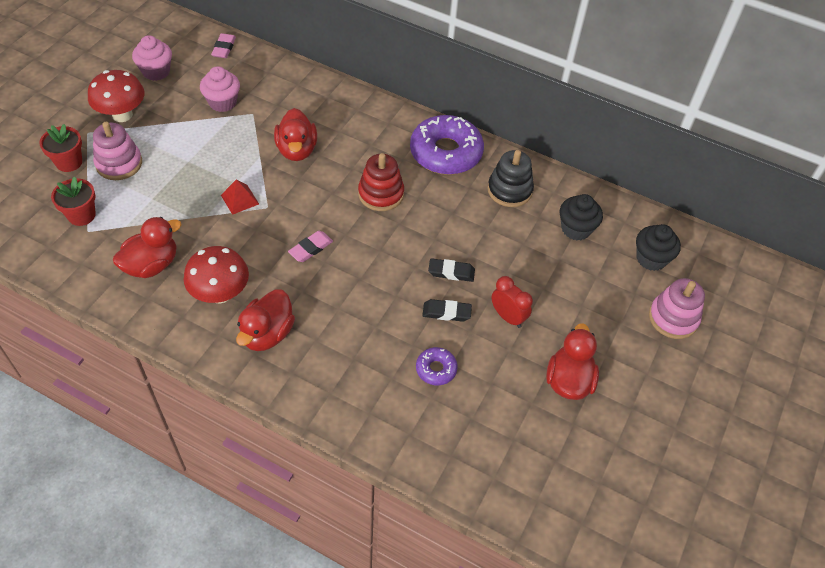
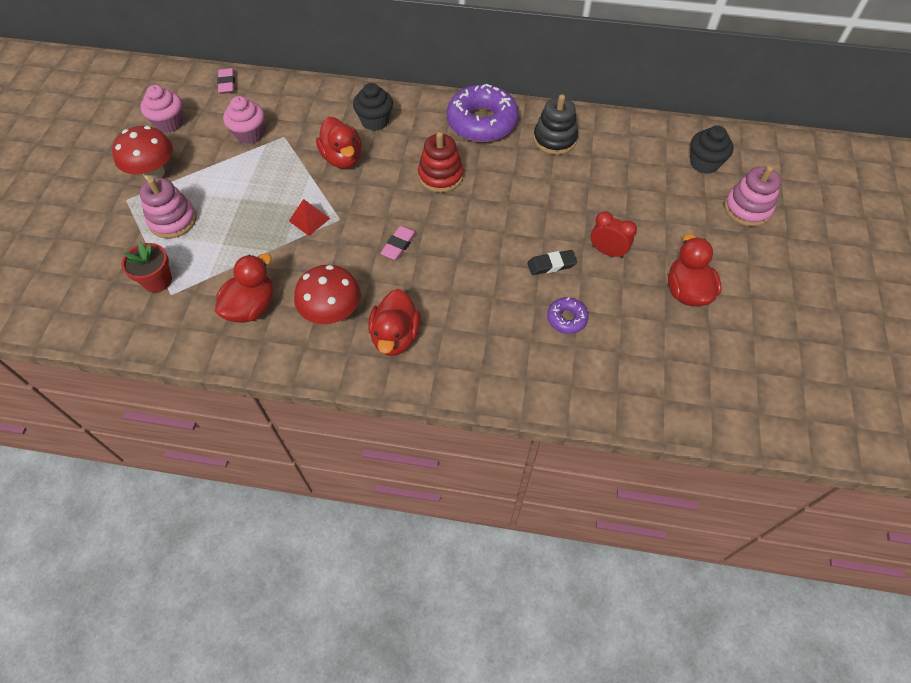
camera: 15 degrees left, 5 degrees up
red flower pot [39,124,82,172] -> none
black eraser [428,258,475,282] -> none
black cupcake [560,194,603,241] -> black cupcake moved to [353,83,393,131]

